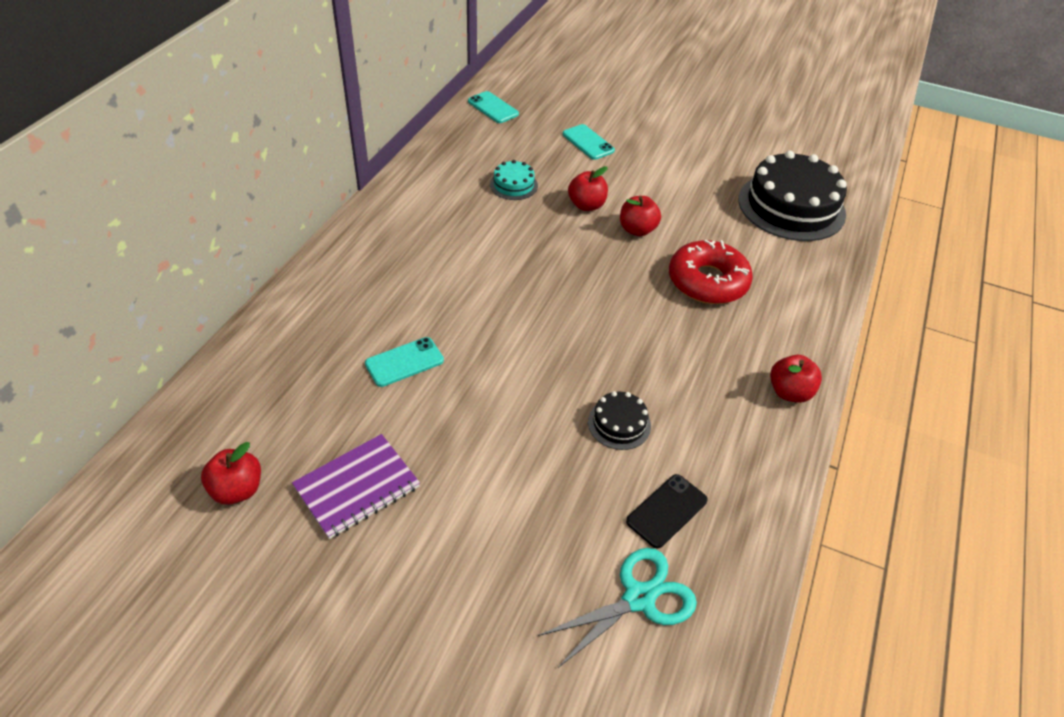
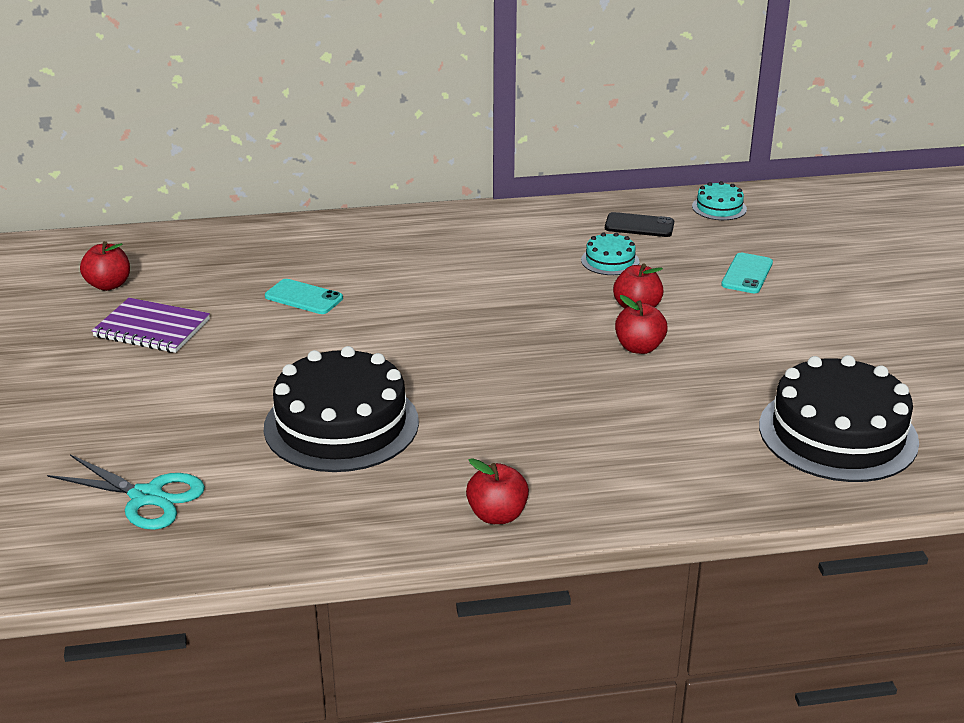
camera: 60 degrees right, 15 degrees down
turquoise phone [468,91,519,123] -> turquoise cake [692,181,747,220]
black cake [588,391,651,450] -> black cake [264,346,419,472], size x2.20
black phone [626,474,708,548] -> black phone moved to [605,212,674,237]
red donut [669,240,753,304] -> none

